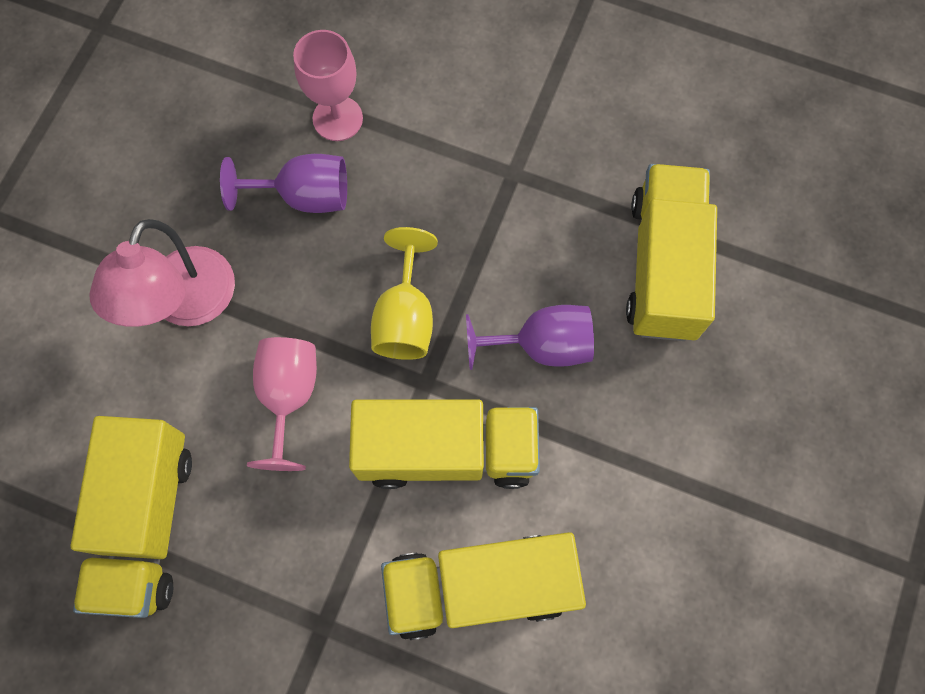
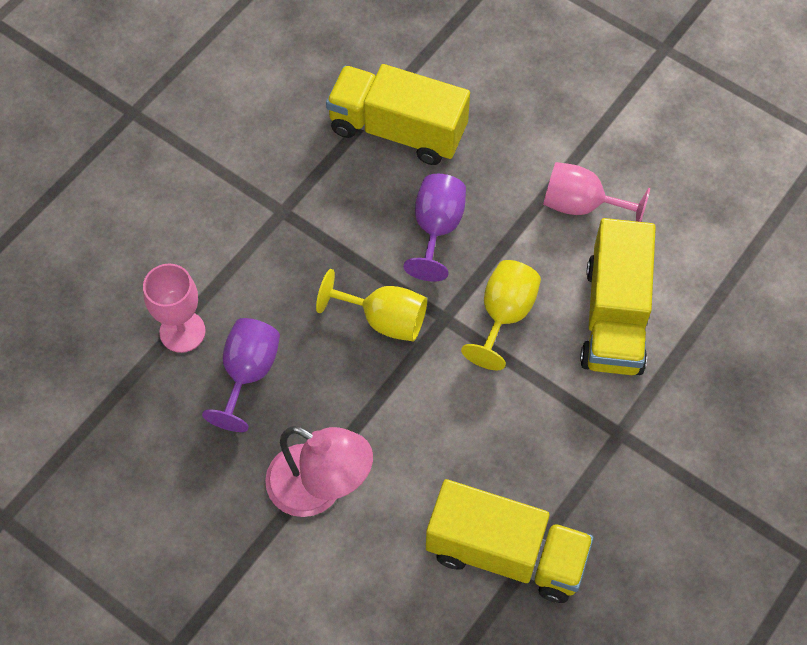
camera: 75 degrees left, 10 degrees down
pink goblet [247,337,317,471] -> pink goblet moved to [543,162,650,222]
yellow truck [349,399,540,489] -> yellow goblet [461,260,541,370]

